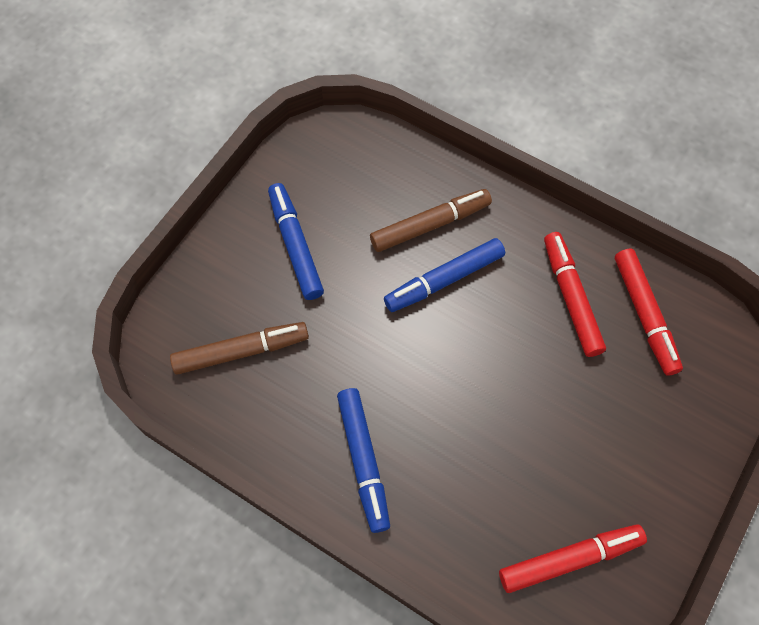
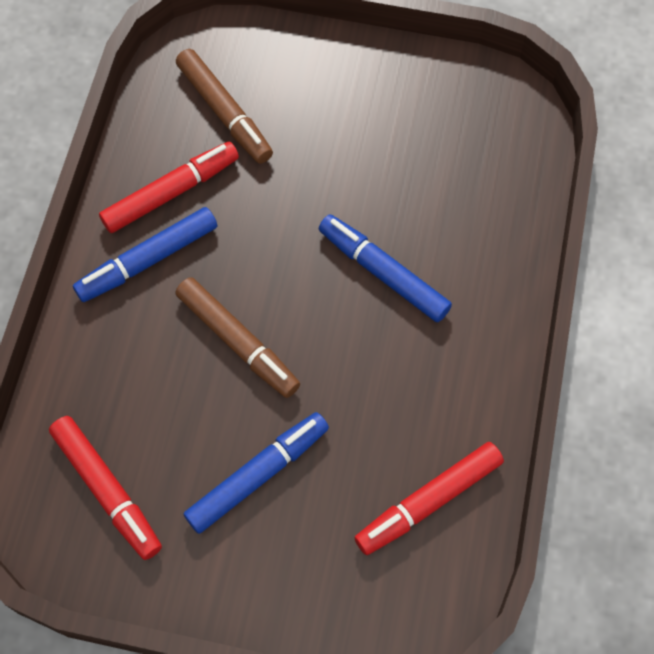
camera: 70 degrees right, 0 degrees up
blue marker [268,183,324,300] -> blue marker moved to [184,412,329,534]
brown marker [370,189,492,252] -> brown marker moved to [175,277,300,398]
red marker [544,232,606,357] -> red marker moved to [99,141,239,233]

